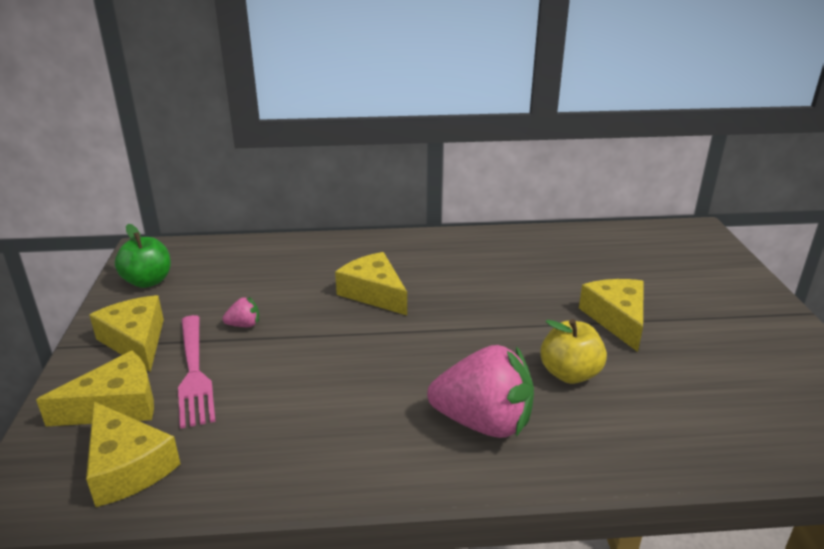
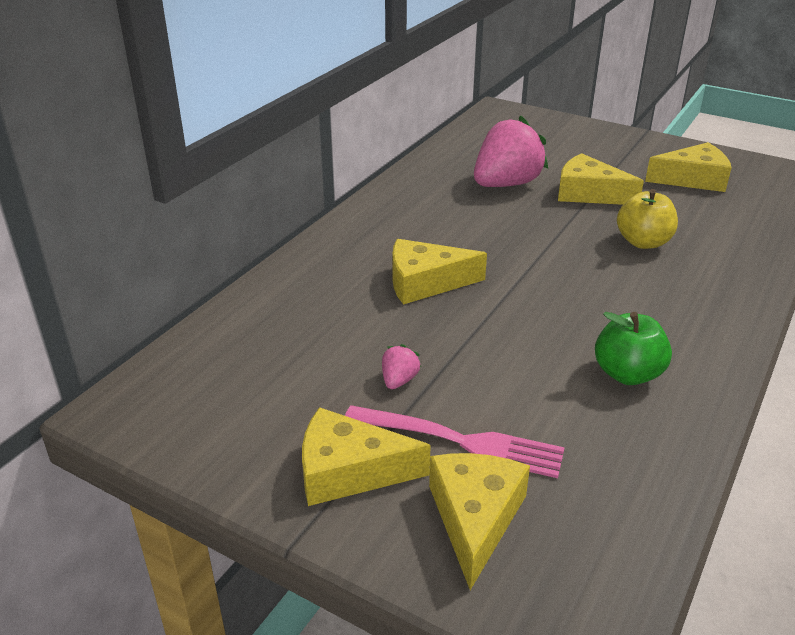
camera: 55 degrees left, 5 degrees up
yellow cheese [86,402,180,507] -> yellow cheese moved to [645,142,731,192]
green apple [115,224,171,288] -> green apple moved to [595,312,672,385]
pink strawberry [427,345,534,438] -> pink strawberry moved to [474,116,548,187]

